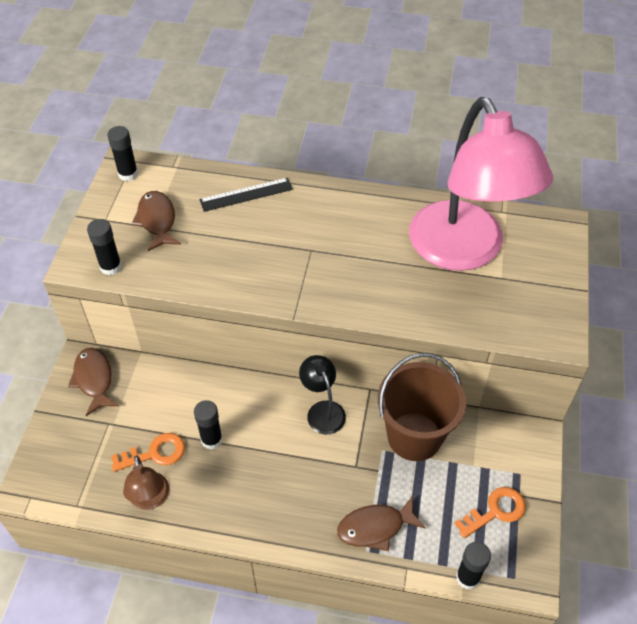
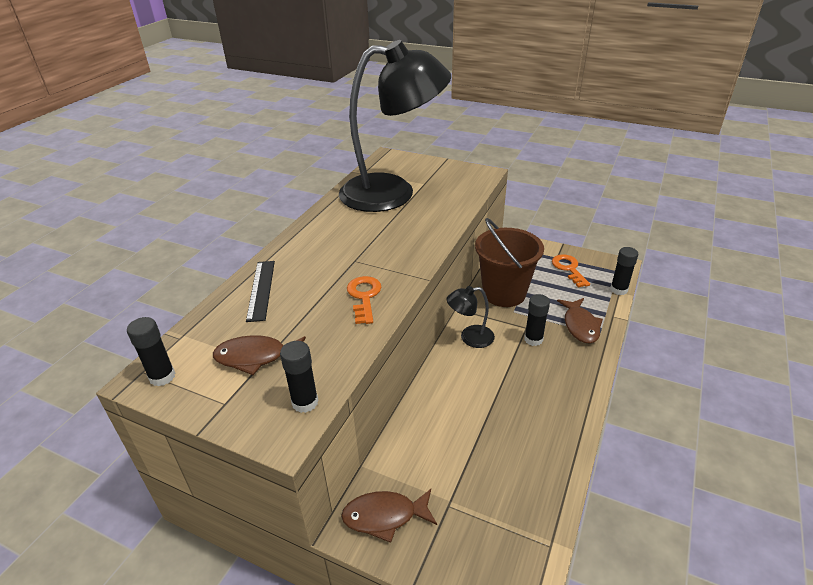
camera: 75 degrees left, 15 degrees down
orange key [111,433,185,472] -> orange key moved to [347,276,381,324]
brown lamp [123,455,169,510] -> none
black glue stick [194,400,223,450] -> black glue stick moved to [524,294,550,346]
pink lamp [409,97,553,271] -> black lamp [339,40,451,212]

